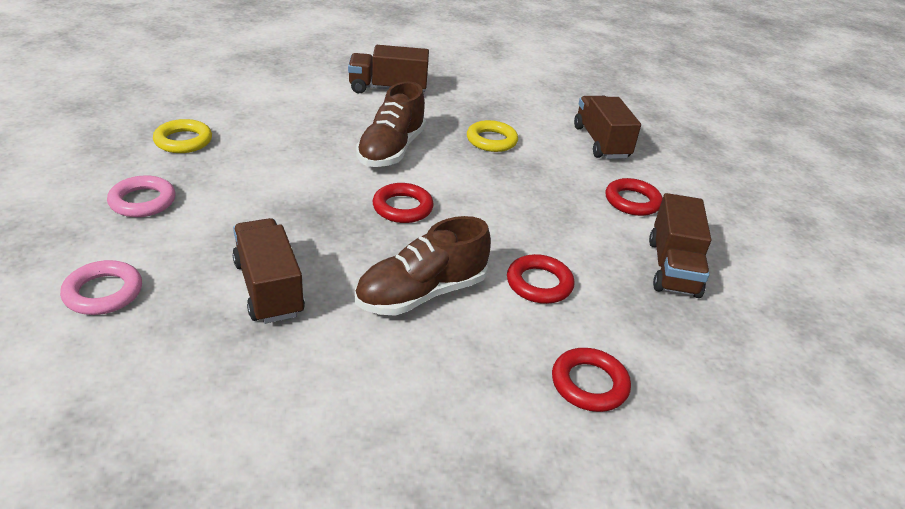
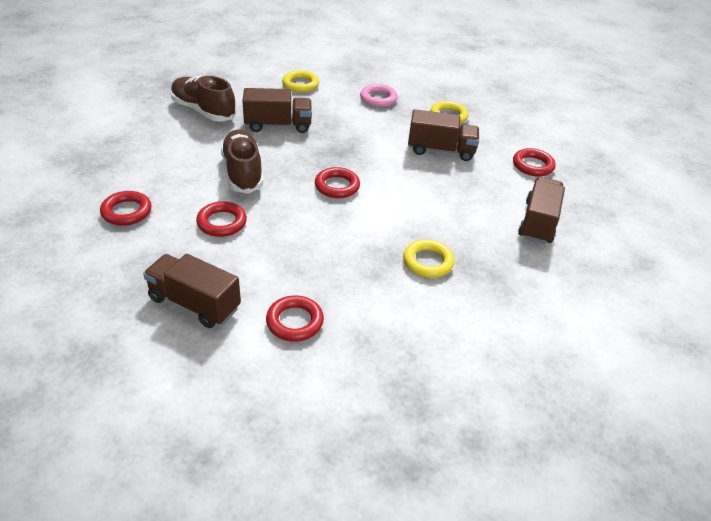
camera: 110 degrees right, 5 degrees up
pink ring [60,260,142,315] -> yellow ring [282,70,319,93]
brown shoe [356,81,426,167] -> brown shoe moved to [171,76,237,122]
brown truck [574,96,641,159] -> brown truck moved to [408,109,479,161]
none -> red ring [513,148,556,177]

